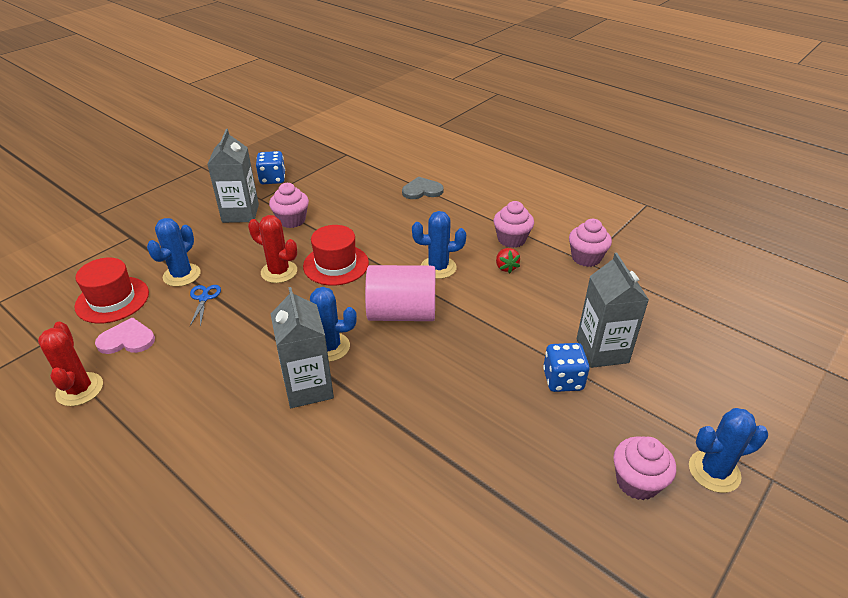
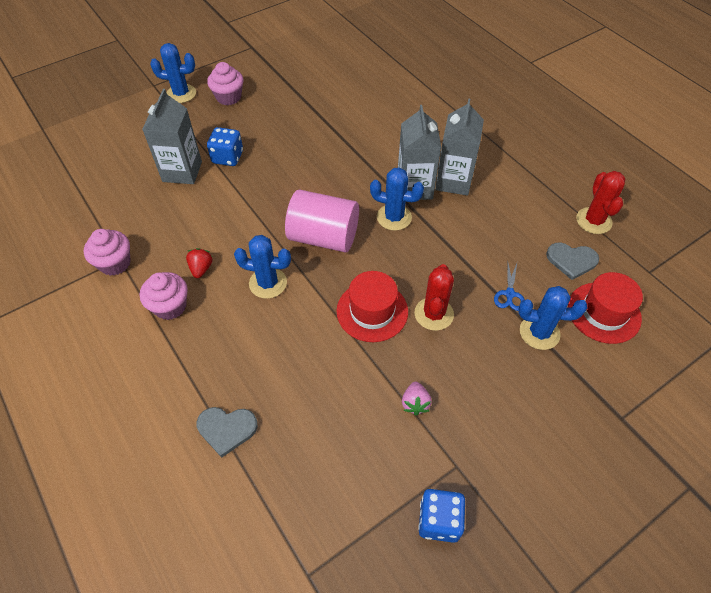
camera: 165 degrees left, 15 degrees up
pink heart [95,318,155,354] -> grey heart [546,243,599,280]
blue cactus [147,218,201,287] -> blue cactus turned 60 degrees clockwise [518,286,587,350]
grey carton [207,129,259,223] -> grey carton moved to [435,99,484,196]
red cactus [248,215,297,283] -> red cactus turned 60 degrees clockwise [415,264,454,331]
pink cupcake [269,183,309,228] -> pink strawberry [402,381,432,415]

